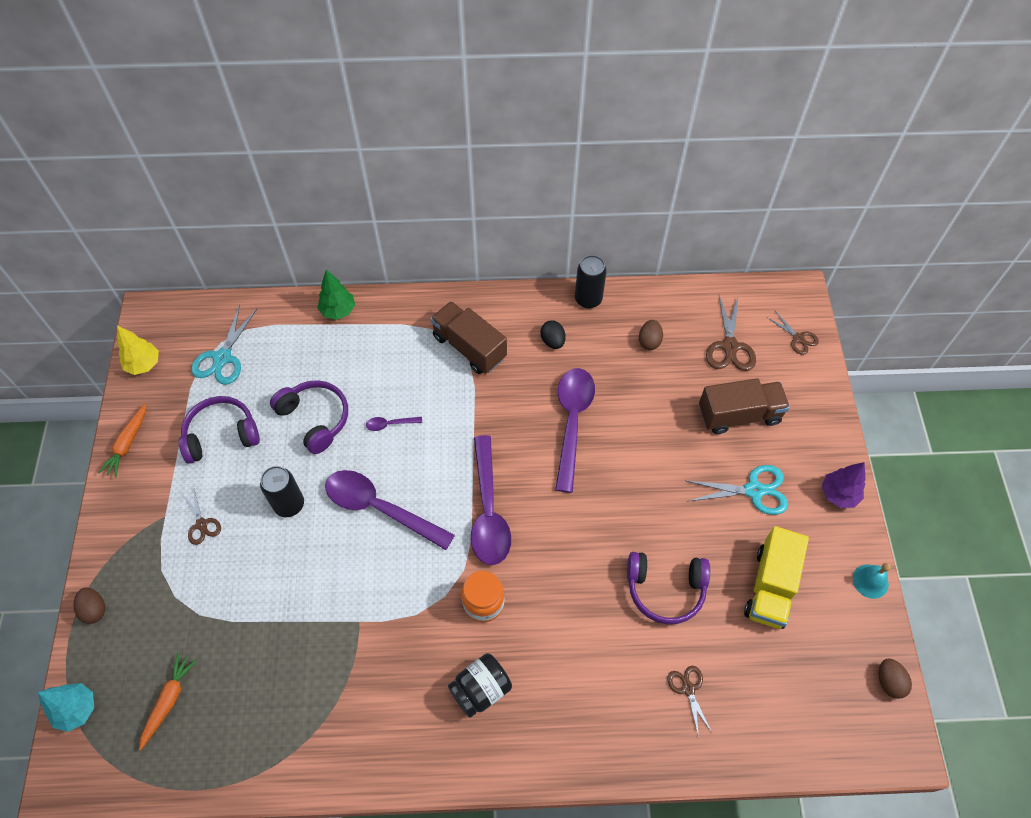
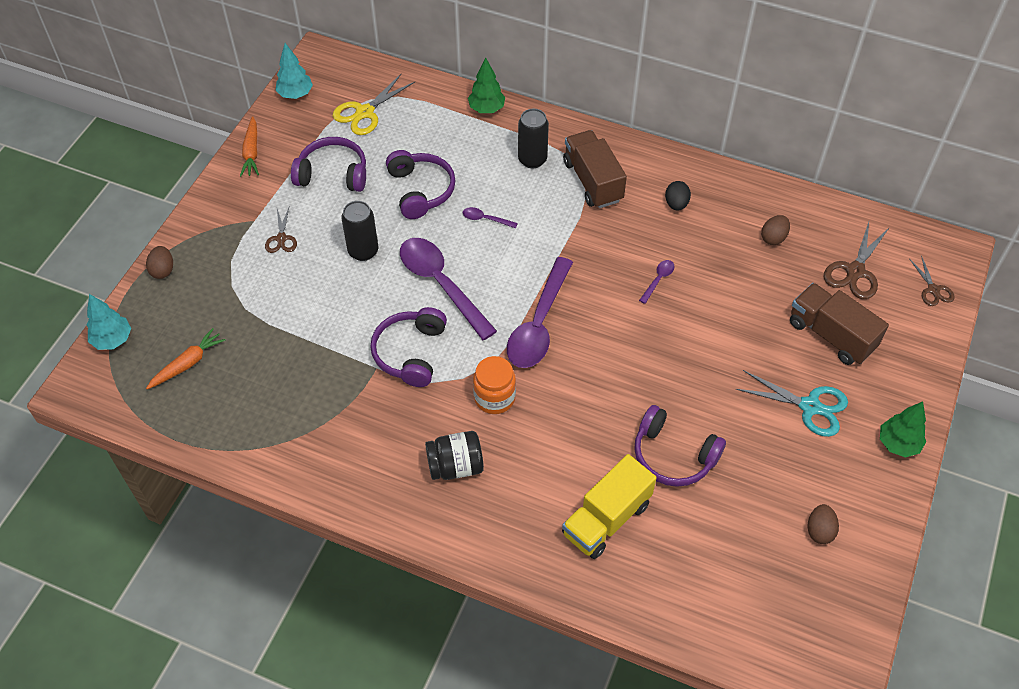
camera: 25 degrees right, 5 degrees down
orange carrot [98,403,146,478] -> orange carrot turned 45 degrees counterclockwise [240,116,259,177]
yellow tree [117,326,159,375] -> turquoise tree [275,43,313,99]
turquoise scissors [191,304,257,385] -> yellow scissors [333,74,415,135]
purple spoon [555,368,595,493] -> purple spoon [639,260,675,304], size x0.41
black can [575,255,607,309] -> black can moved to [518,109,549,169]
brown scissors [667,666,712,738] -> none
brown truck [699,378,790,434] -> brown truck turned 150 degrees counterclockwise [790,283,889,365]
yellow truck [744,526,809,629] -> yellow truck moved to [562,454,657,559]
purple tree [822,462,865,508] -> green tree [880,401,926,458]
turquoise bell [853,563,891,599] -> none
brown egg [879,658,912,699] -> brown egg moved to [808,504,839,544]
none -> purple headphones [370,307,447,387]

